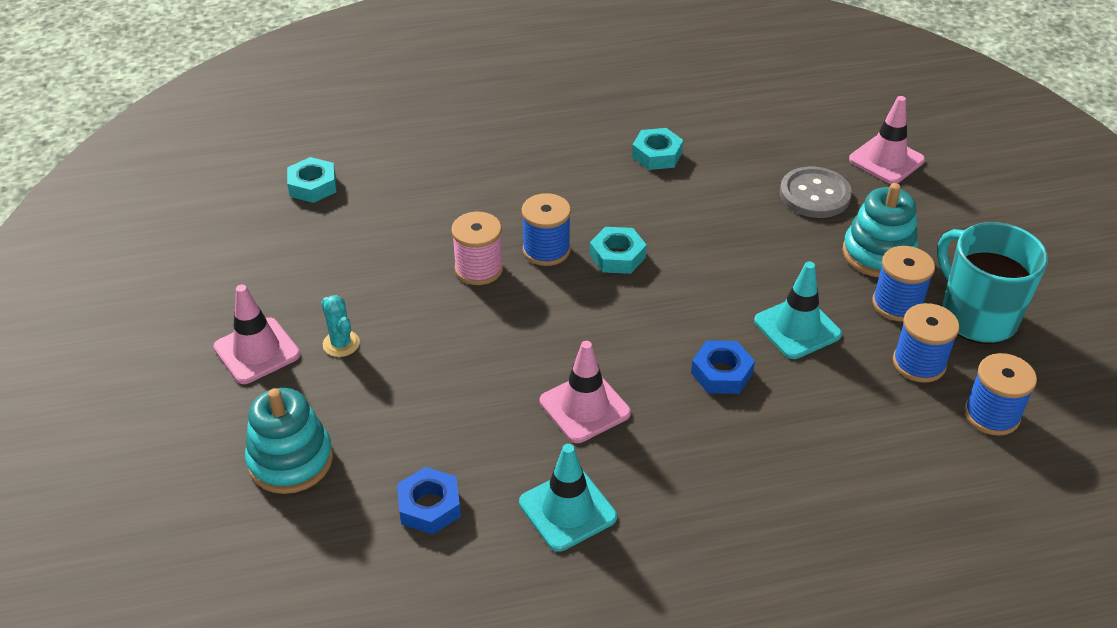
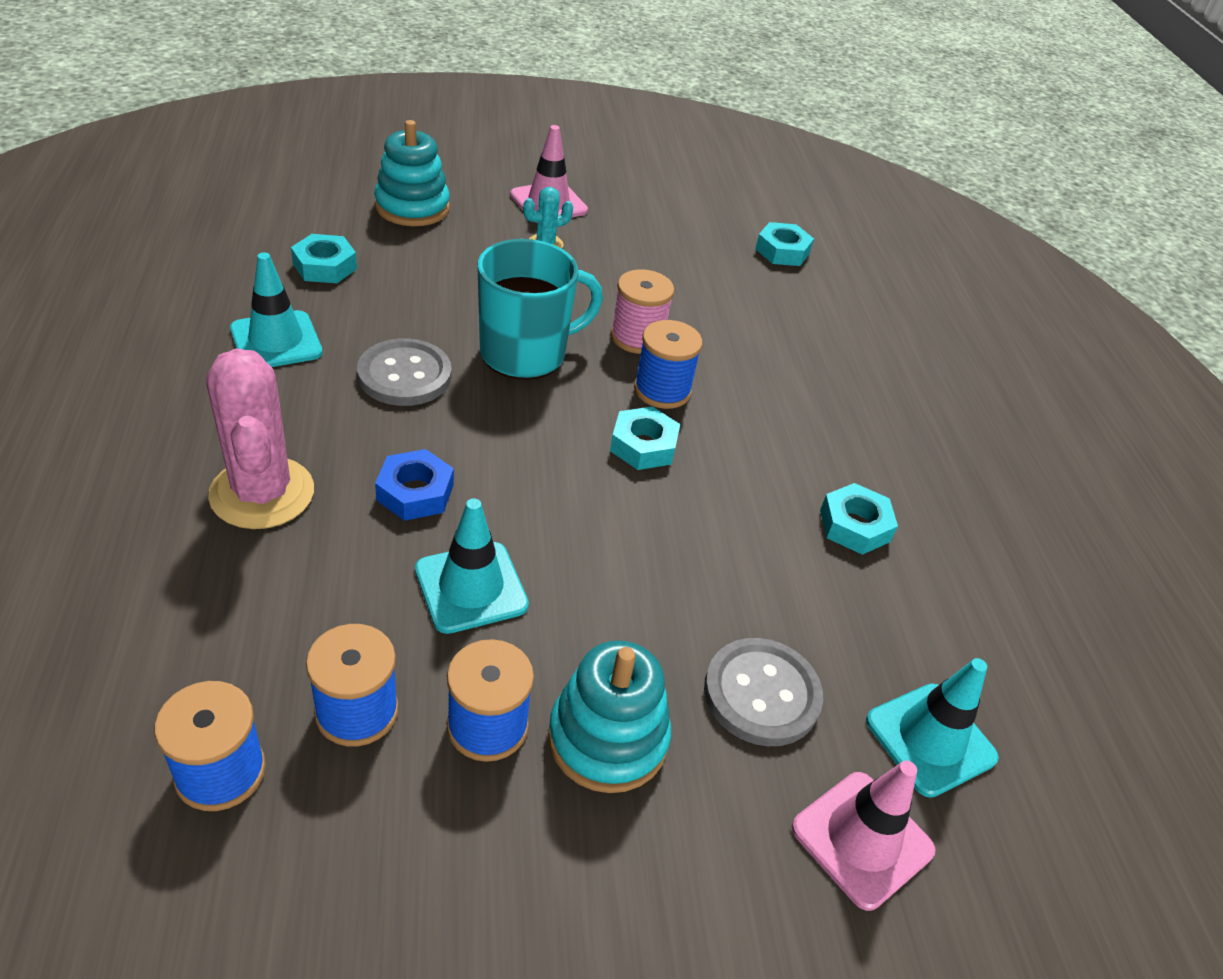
camera: 90 degrees right, 0 degrees up
blue nut [397,467,461,535] -> turquoise nut [291,234,357,283]
pink traffic cone [540,341,631,443] -> grey button [357,338,452,406]
turquoise mug [937,222,1048,344] -> turquoise mug moved to [477,239,603,380]
none -> pink cactus [206,348,314,529]
none -> turquoise traffic cone [866,658,999,798]

